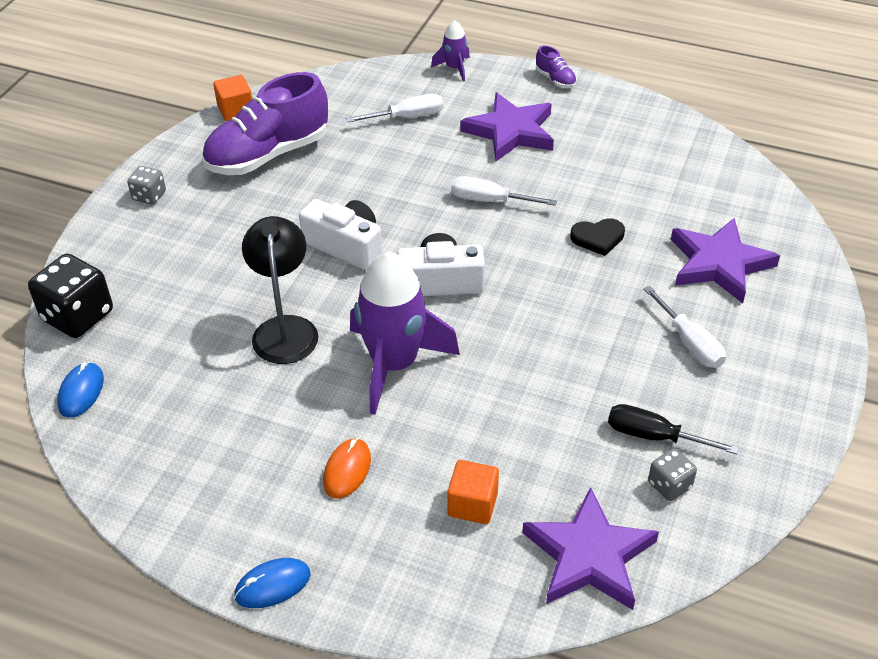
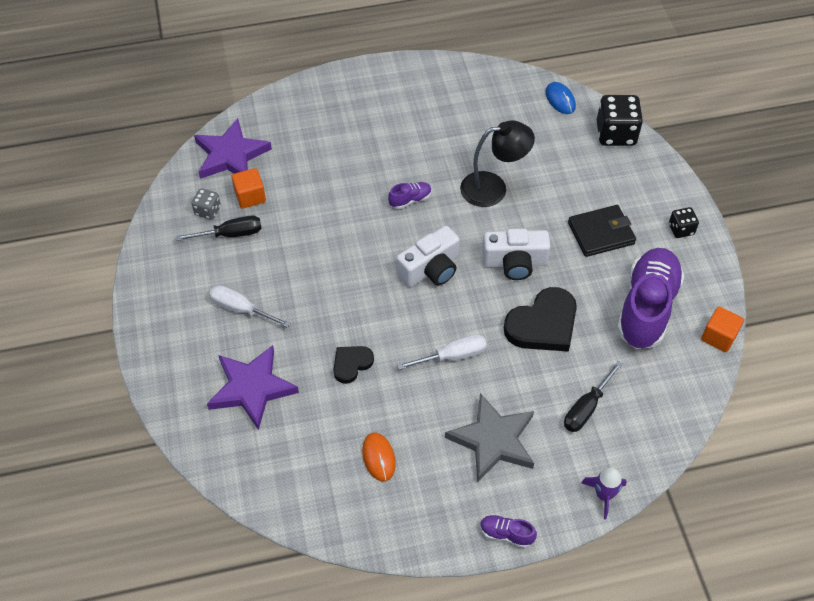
camera: 145 degrees right, 10 degrees up
grey dice [127,166,166,205] -> black dice [669,207,699,238]
blue mouse [234,558,311,608] -> none
black lamp [242,216,318,364] -> black lamp turned 60 degrees counterclockwise [460,120,535,207]
orange mouse [323,438,371,499] -> orange mouse moved to [362,433,396,481]
white screwdriver [346,94,443,122] -> black screwdriver [564,361,623,432]
purple rocket [350,252,460,415] -> purple shoe [388,182,432,209]
orange cube [447,460,499,524] -> orange cube moved to [232,168,266,209]
purple star [461,93,554,161] -> grey star [445,393,534,482]
none -> black heart [504,287,577,352]
none -> black wallet [568,205,636,257]

